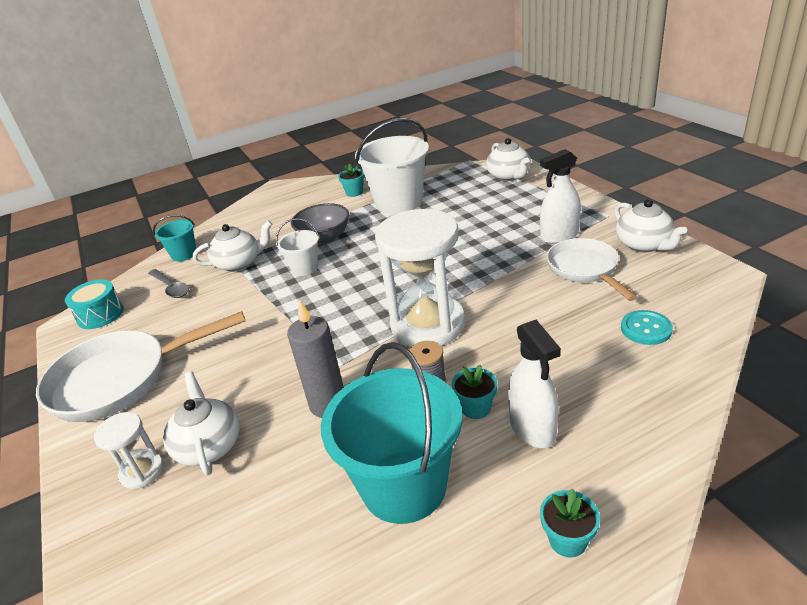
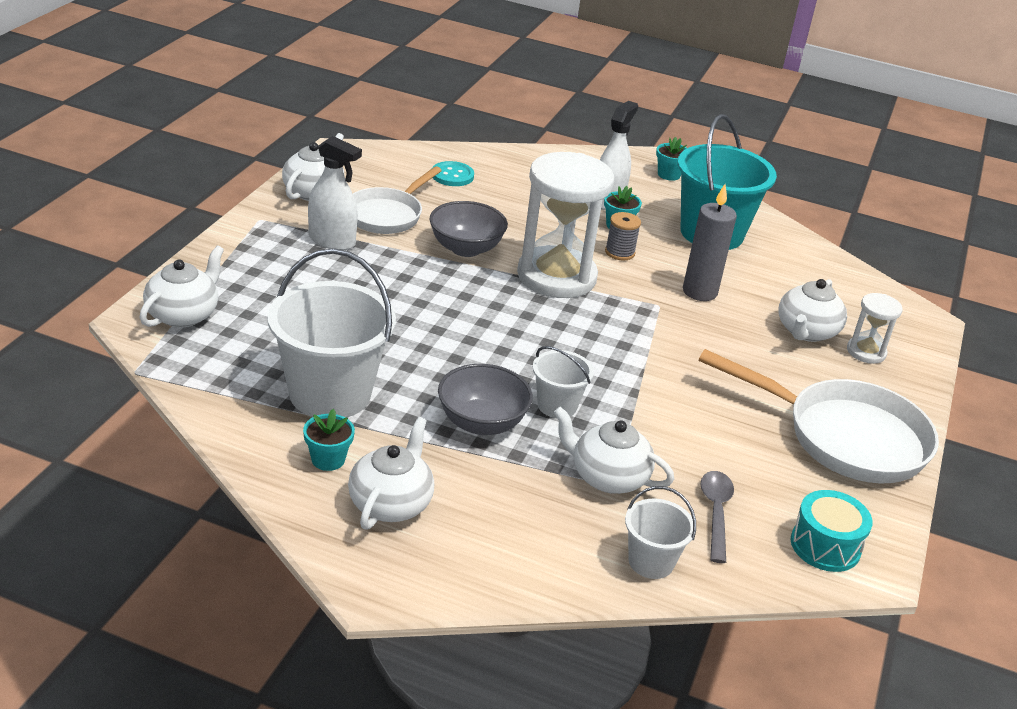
camera: 140 degrees left, 0 degrees up
turquoise bucket [153,215,196,261] -> white bucket [625,486,696,579]
none -> white teapot [348,417,434,530]
none -> grey bowl [429,201,508,257]

